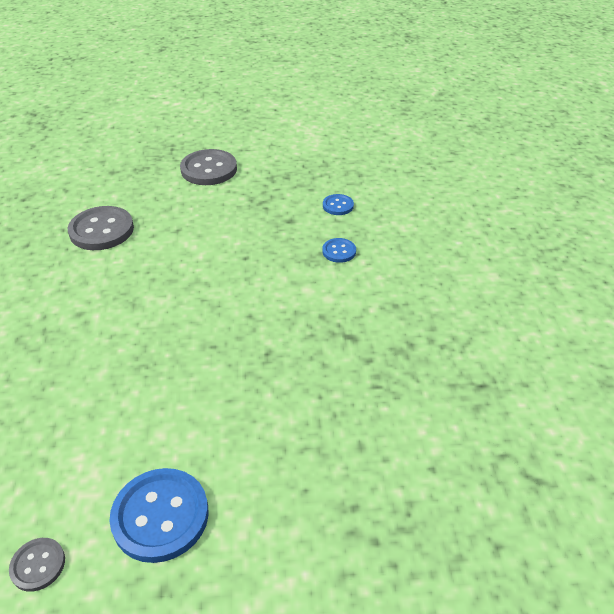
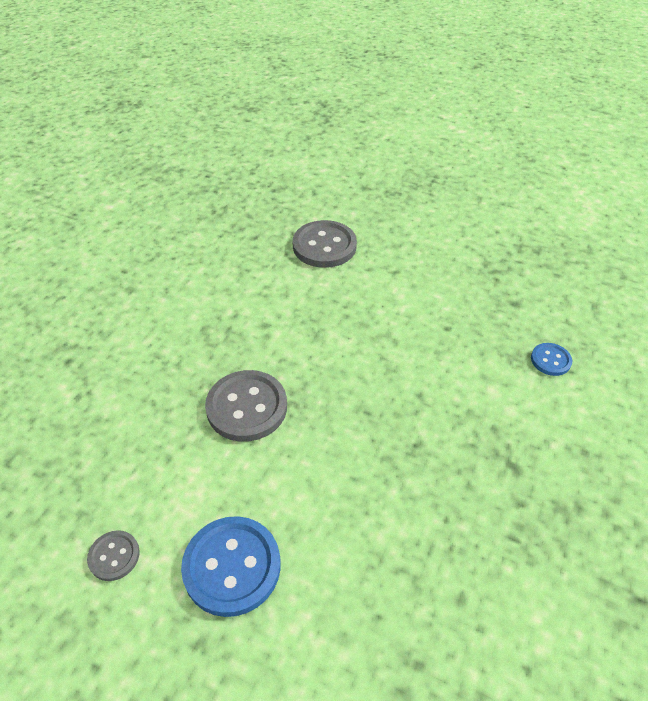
camera: 30 degrees right, 5 degrees up
grey button [180,149,237,185] -> grey button moved to [205,370,287,442]
blue button [323,194,354,215] -> none

